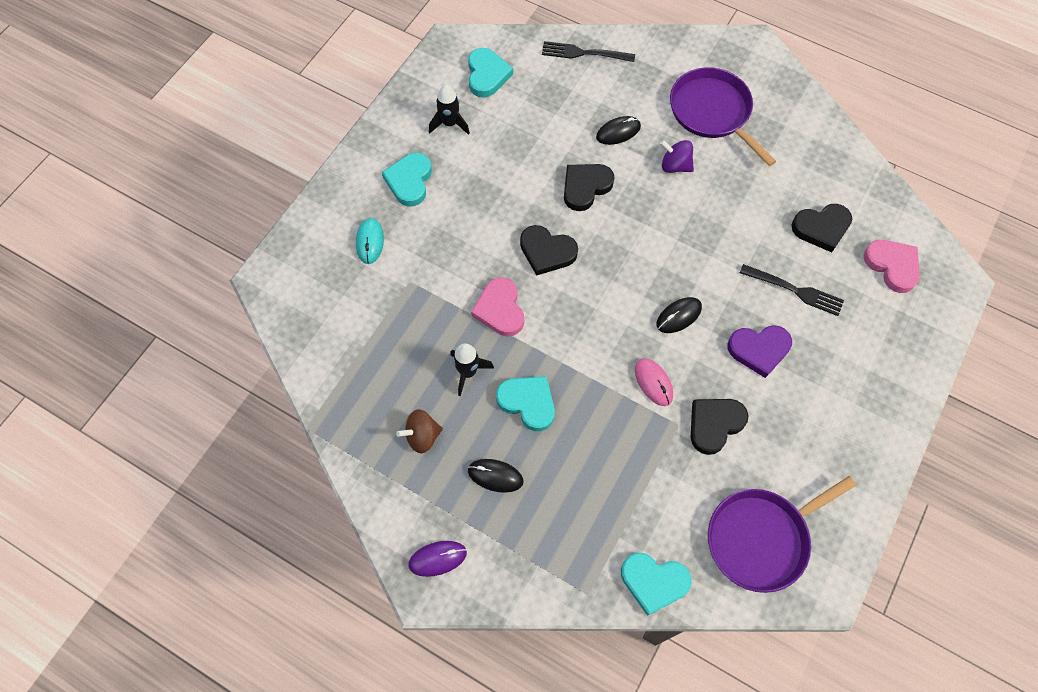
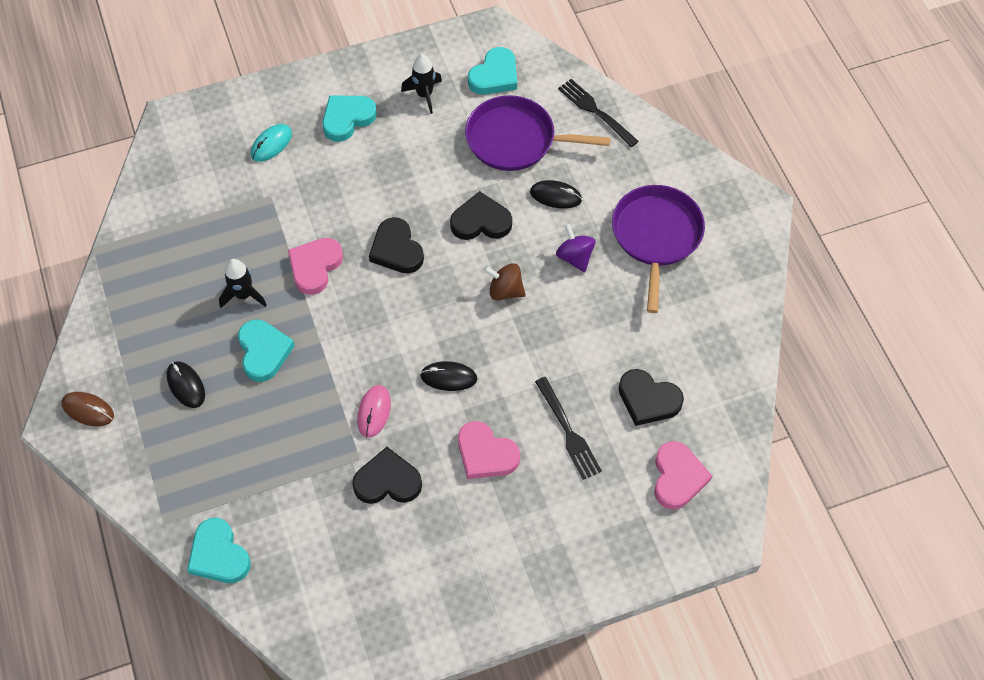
camera: 40 degrees right, 5 degrees down
brown spinning top [396,409,443,453] -> brown spinning top moved to [484,263,526,301]
purple mouse [408,541,467,577] -> brown mouse [61,392,114,426]
purple pan [708,476,856,593] -> purple pan moved to [465,95,610,171]
purple heart [728,325,792,378] -> pink heart [458,421,520,479]

